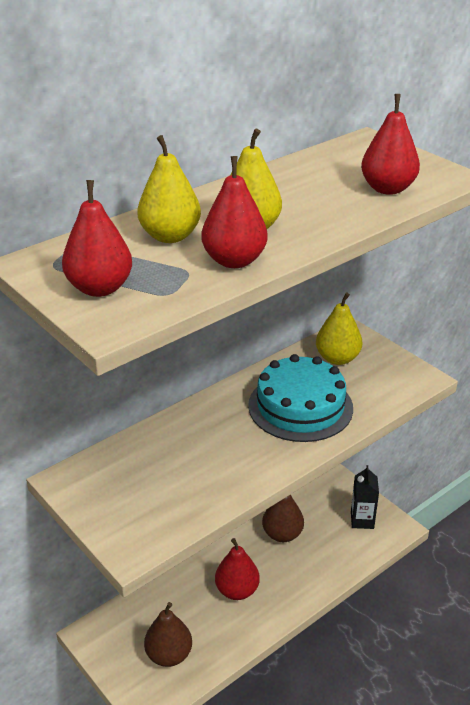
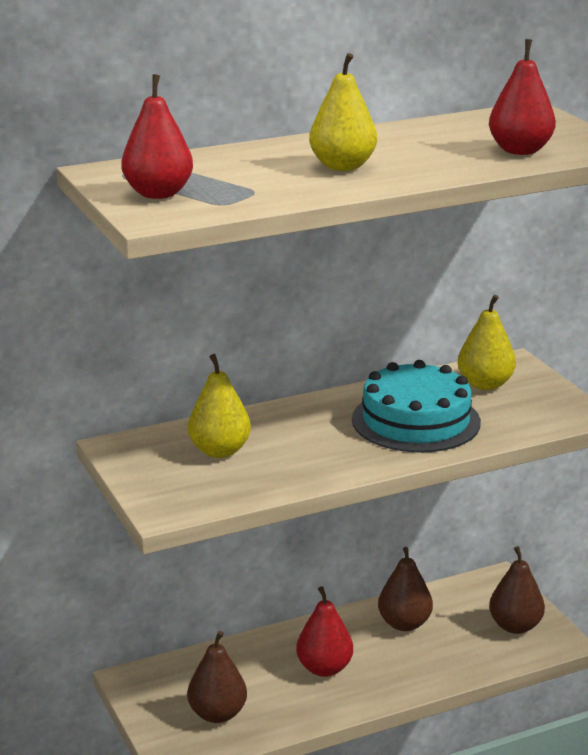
camera: 15 degrees right, 10 degrees down
yellow pear [137,135,201,243] -> yellow pear moved to [188,354,251,458]
red pear [201,156,268,268] -> none
black carton [351,465,379,529] -> brown pear [489,546,545,634]

